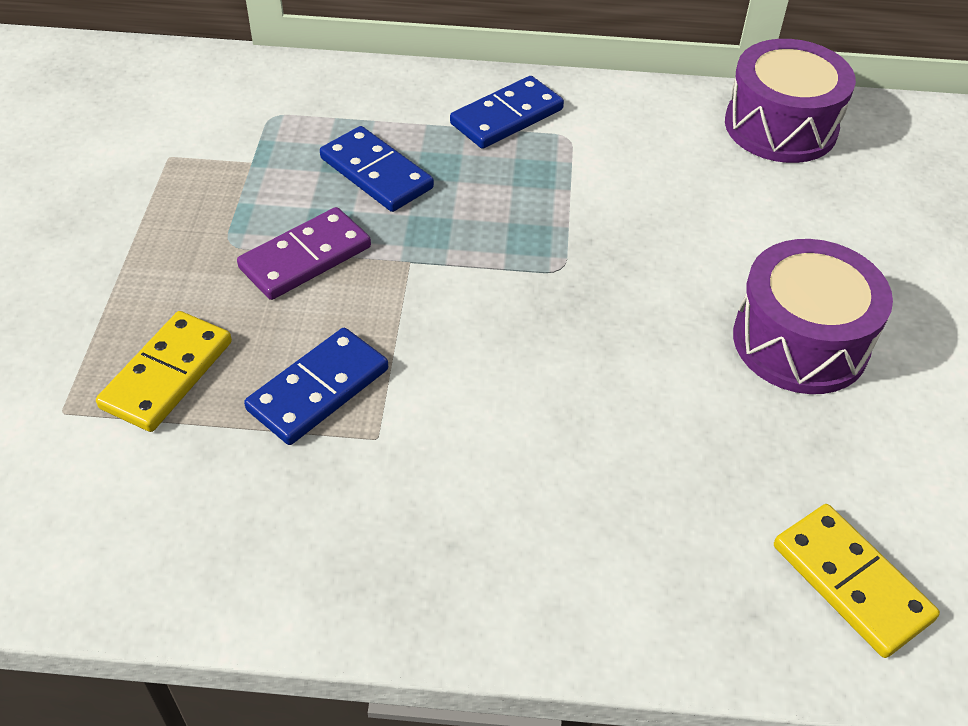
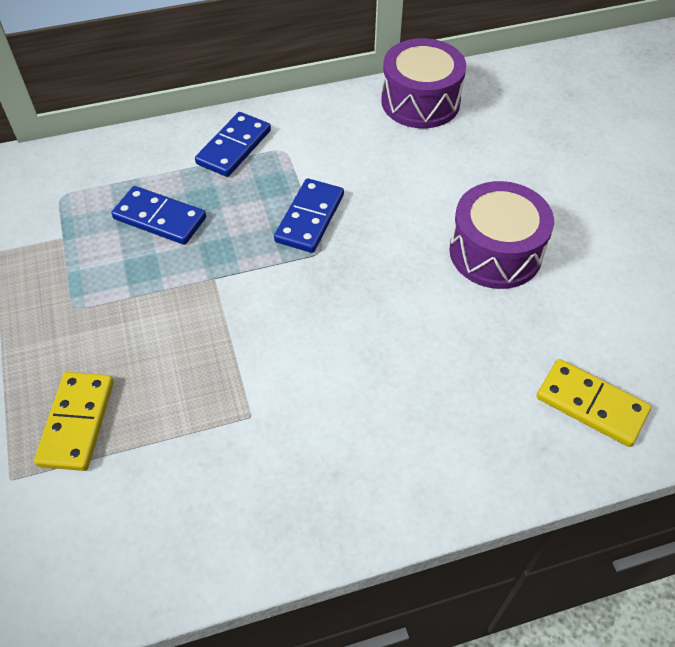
camera: 20 degrees left, 5 degrees up
purple domino [237,207,371,300] -> none
blue domino [244,328,388,445] -> blue domino moved to [274,178,344,253]

